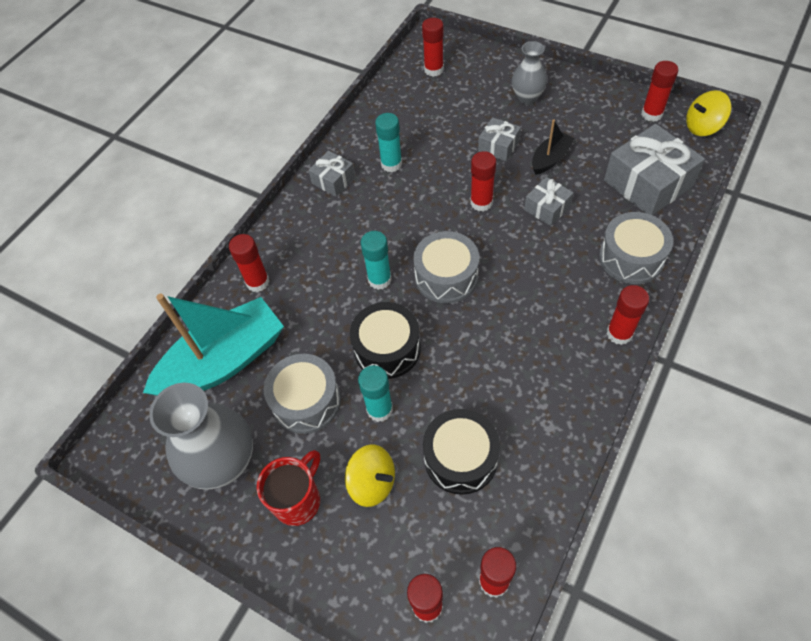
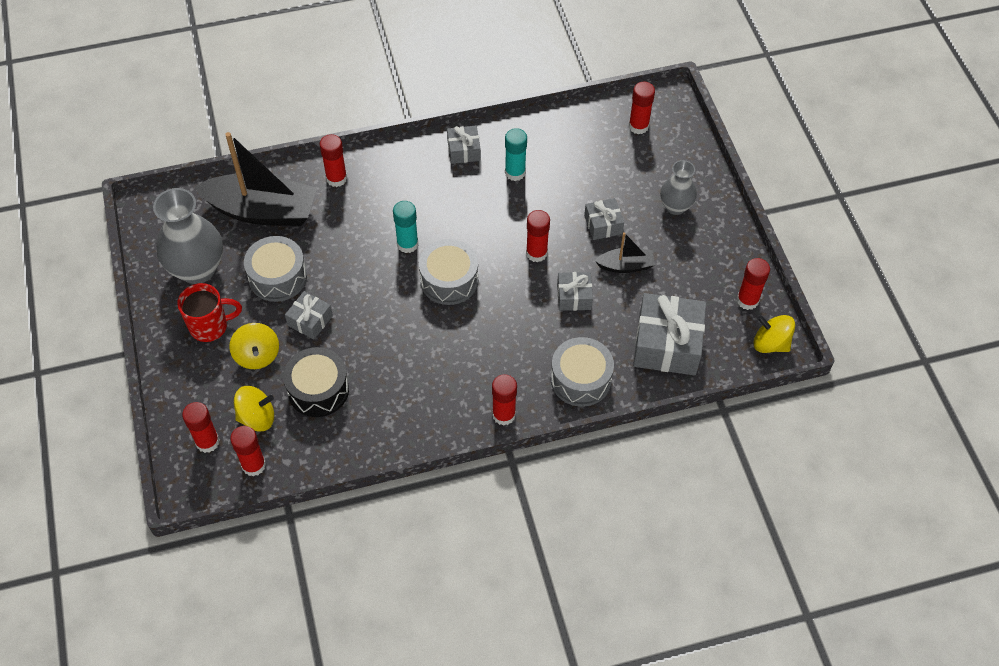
camera: 40 degrees right, 0 degrees up
turquoise boat [143,294,284,396] -> black boat [194,132,317,226]
black drum [350,302,421,379] -> none
turquoise glue stick [358,365,393,422] -> grey gift [285,291,333,340]
none -> yellow spinning top [234,386,274,432]

